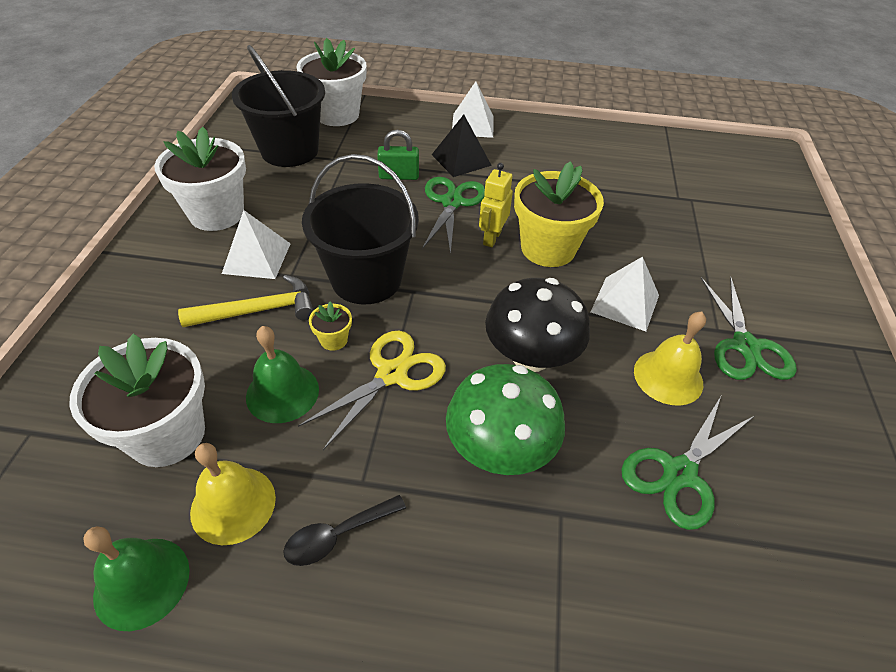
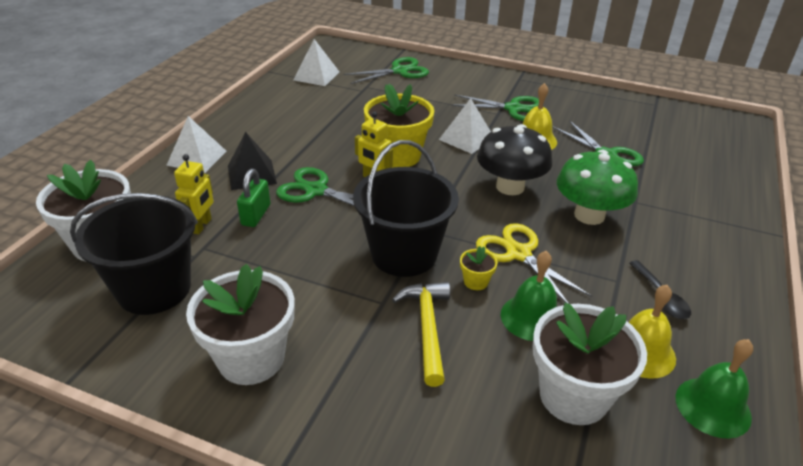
camera: 75 degrees left, 10 degrees down
white pyramid [222,210,291,279] -> white pyramid moved to [294,39,339,86]
none -> yellow robot [174,154,214,234]
none -> green scissors [343,57,429,84]

